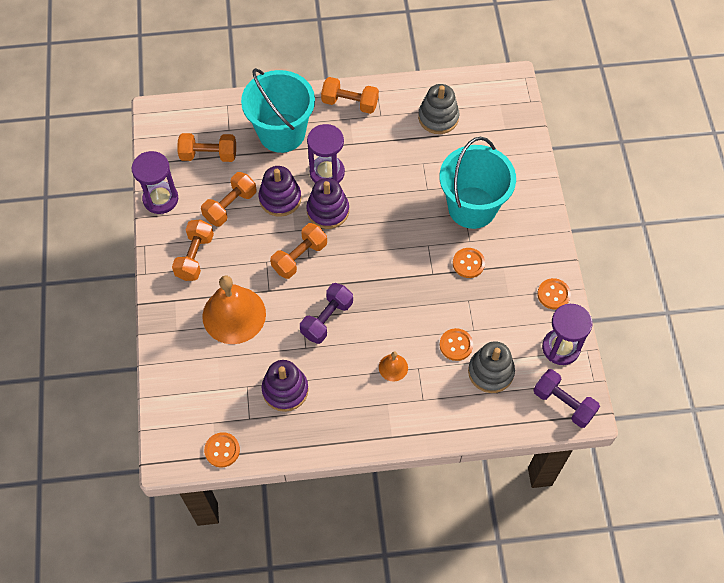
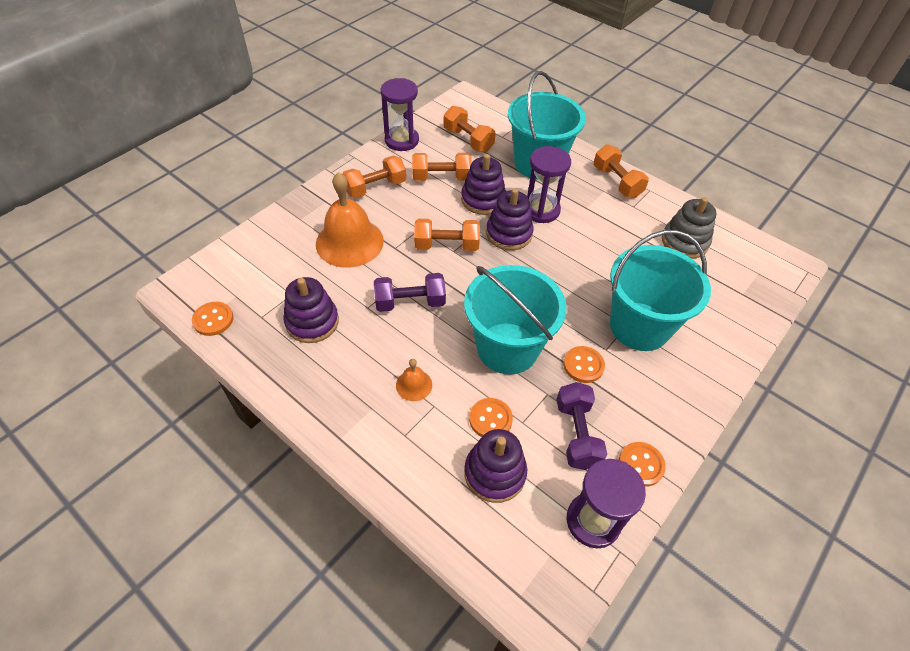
camera: 45 degrees right, 10 degrees down
grey stacking toy [468,341,515,393] -> purple stacking toy [464,429,527,503]
purple dumbbell [533,369,600,428] -> purple dumbbell moved to [557,382,607,470]
none -> turquoise bucket [464,265,567,374]

